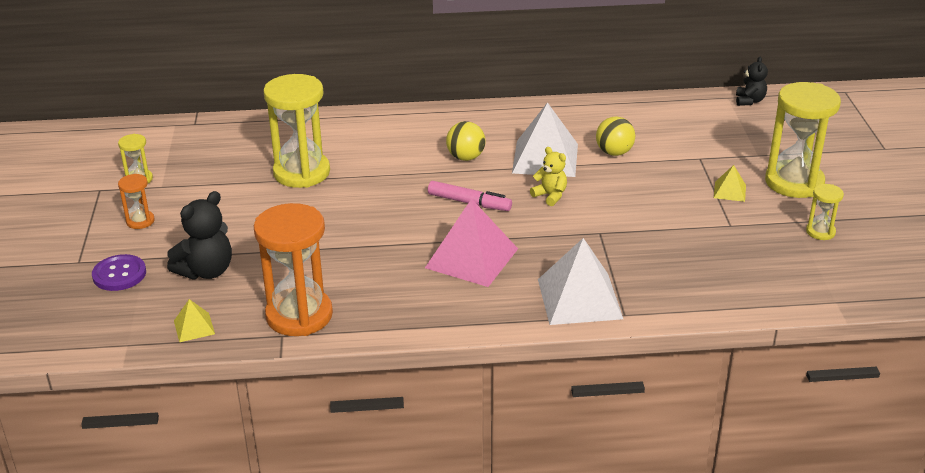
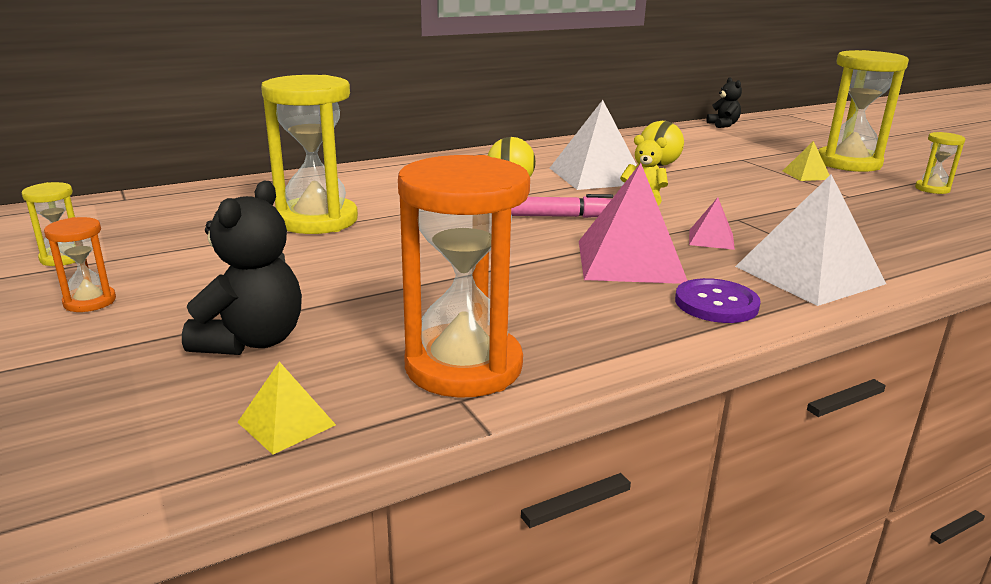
camera: 25 degrees left, 10 degrees down
purple button [92,254,146,291] -> purple button moved to [675,278,761,323]
none -> pink pyramid [689,197,735,250]

